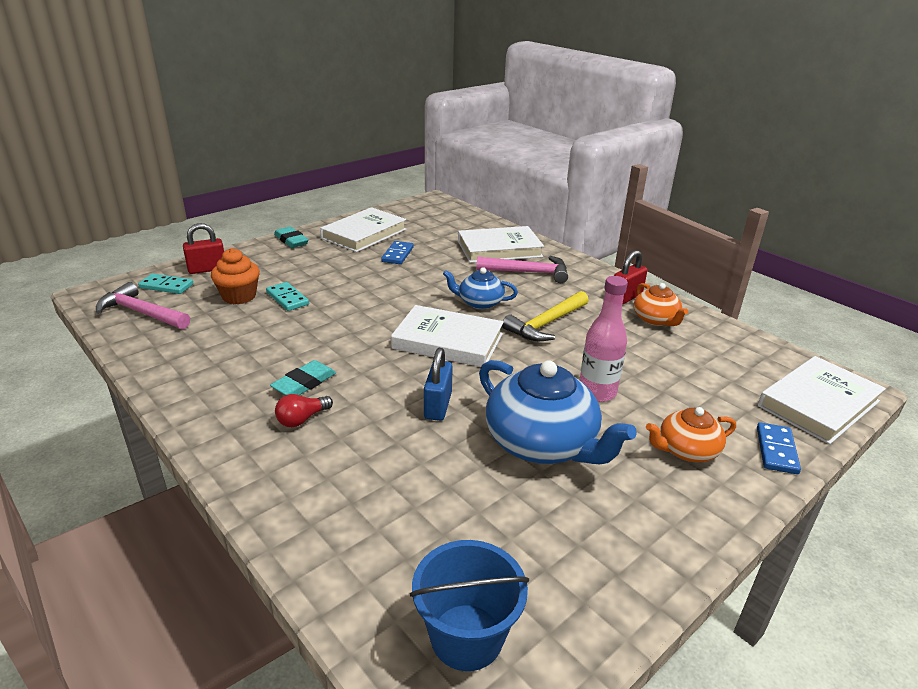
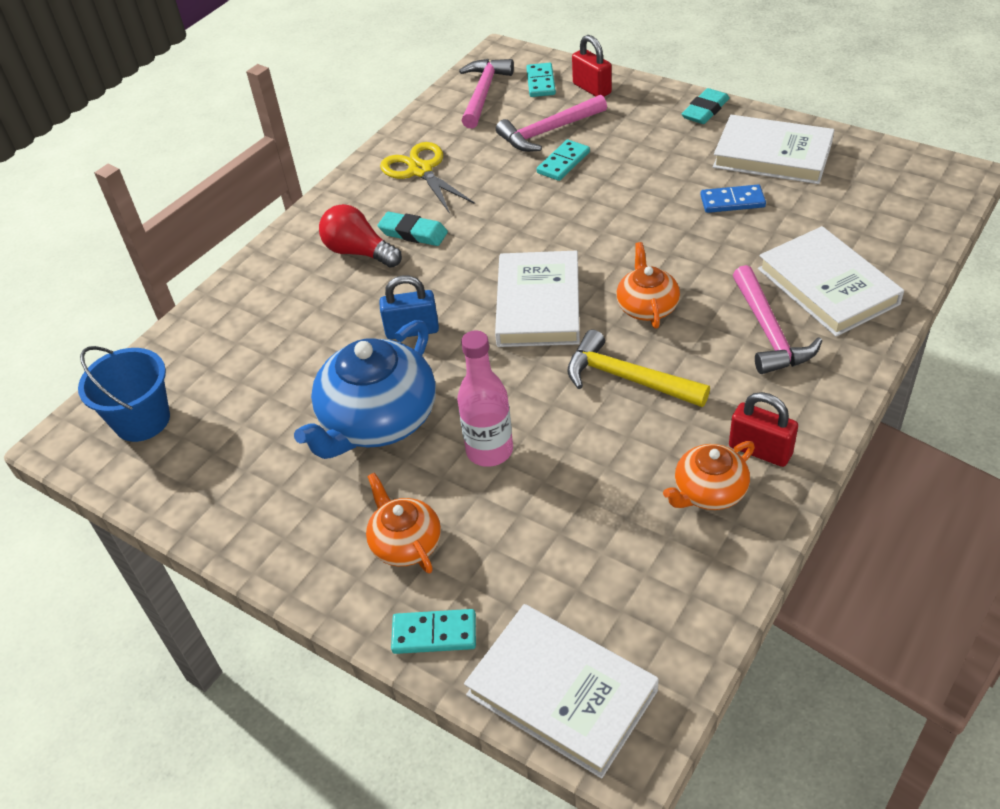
camera: 80 degrees right, 15 degrees up
orange cupcake [211,248,260,304] -> pink hammer [496,95,607,152]
red light bulb [275,394,333,427] -> red light bulb [319,204,402,268], size x1.56
blue teapot [443,267,518,309] -> orange teapot [616,242,680,329]
blue domino [757,422,801,474] -> turquoise domino [391,609,476,654]
none -> yellow scissors [380,142,475,214]

